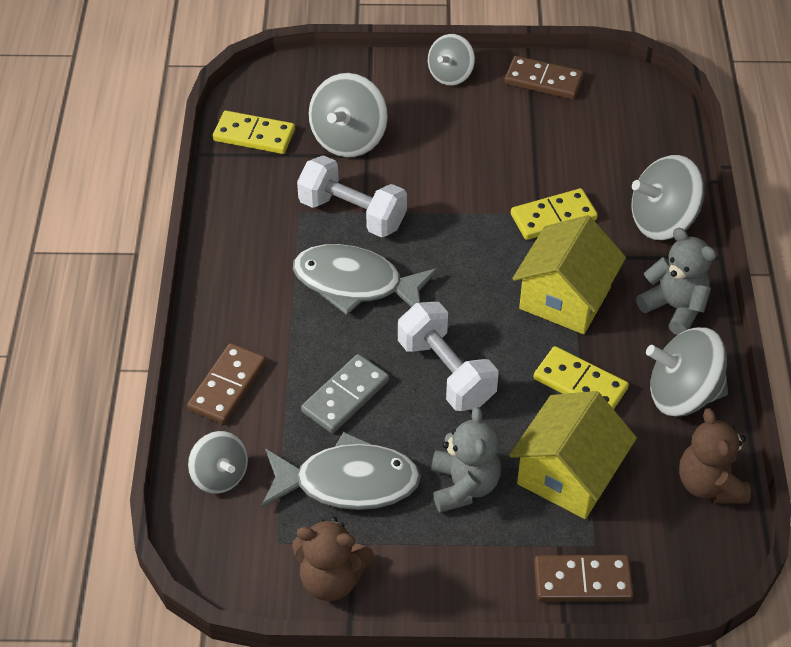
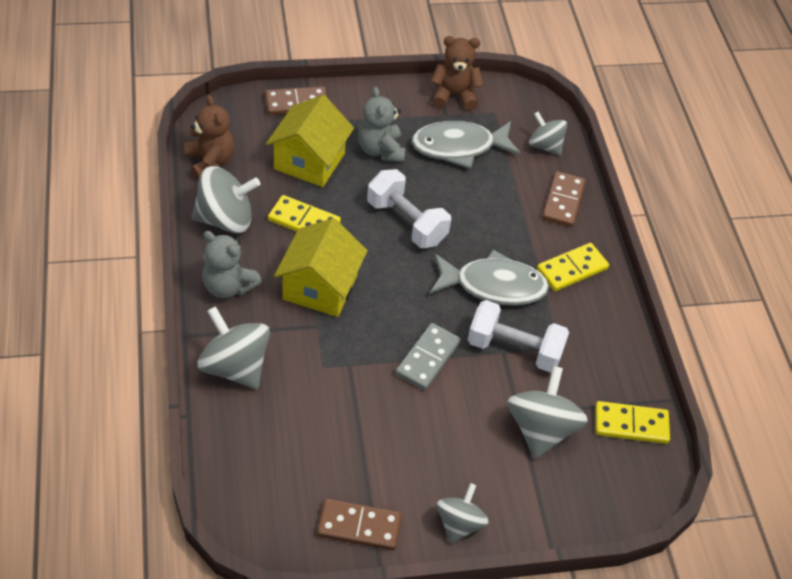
camera: 165 degrees right, 0 degrees up
grey domino [301,354,389,433] -> grey domino moved to [396,323,461,390]
yellow domino [511,188,598,240] -> yellow domino moved to [537,243,609,291]
grey spinning top [631,155,705,240] -> grey spinning top turned 105 degrees counterclockwise [197,306,270,389]

